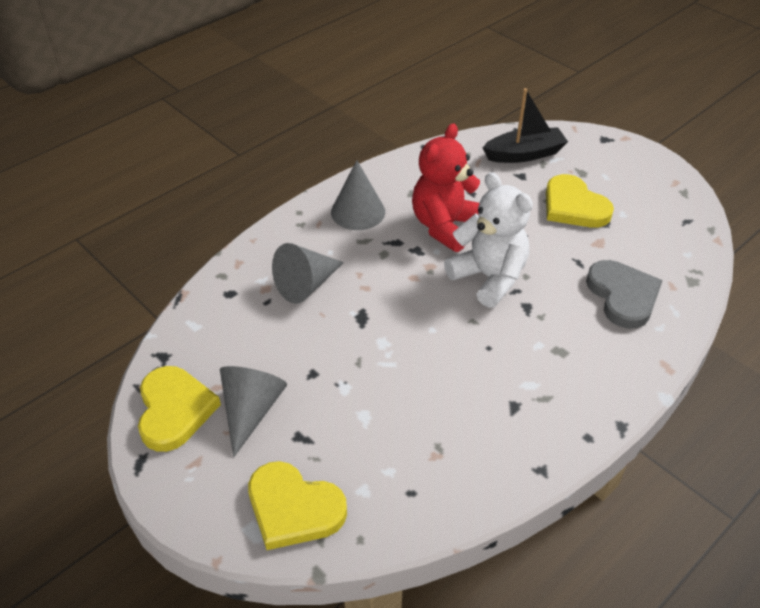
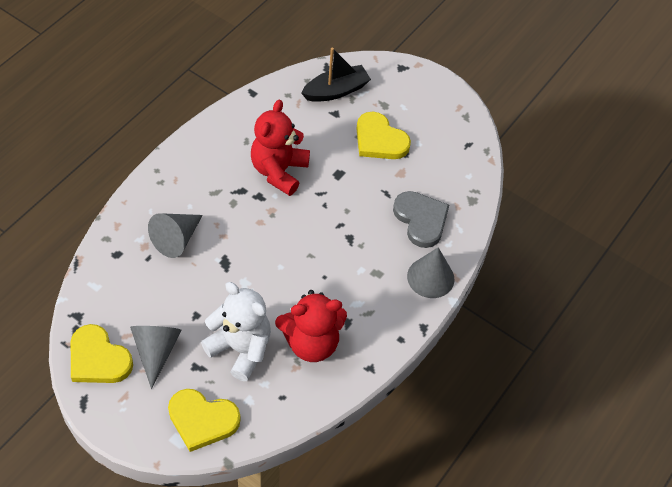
camera: 15 degrees left, 10 degrees up
yellow heart [138,366,221,452] -> yellow heart turned 150 degrees clockwise [71,324,133,383]
grey cone [331,160,385,230] -> grey cone moved to [407,247,454,298]
white teddy bear [444,172,533,308] -> white teddy bear moved to [201,282,271,381]
none -> red teddy bear [275,290,347,362]

